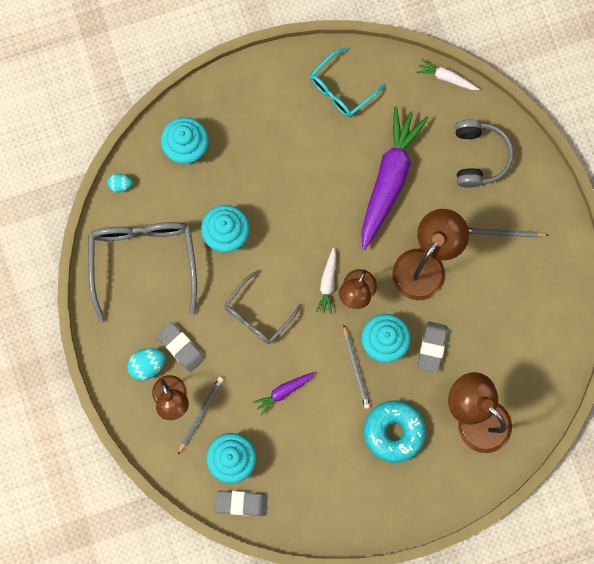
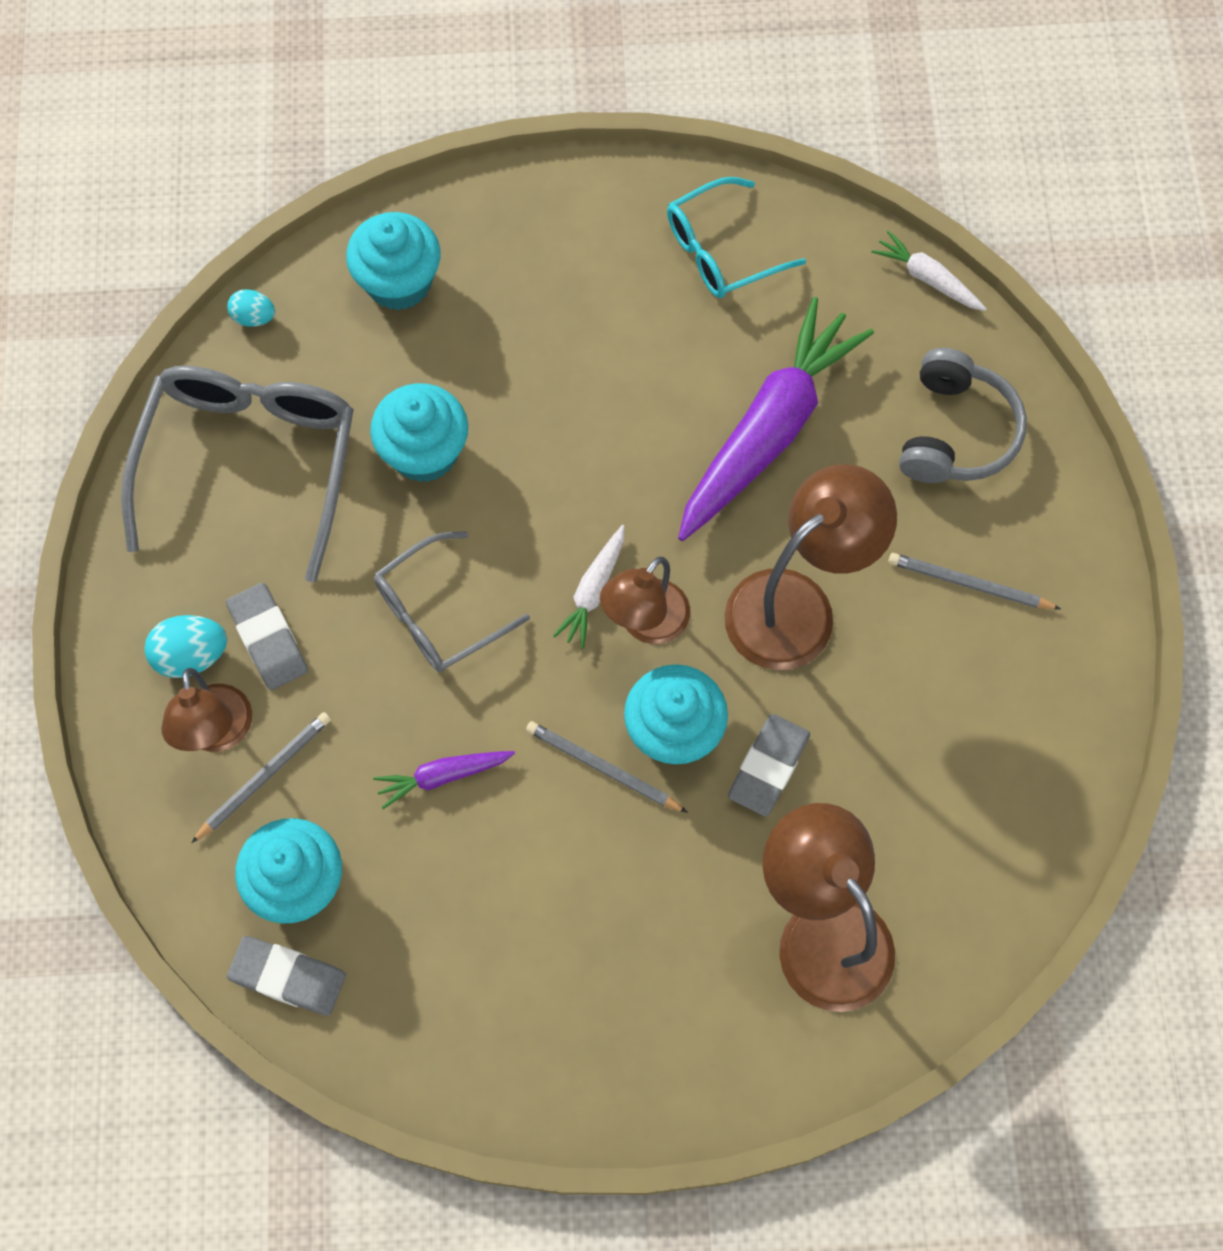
camera: 15 degrees right, 10 degrees down
grey pencil [343,325,370,409] -> grey pencil turned 120 degrees clockwise [526,721,688,813]
turquoise donut [364,400,426,463] -> none

